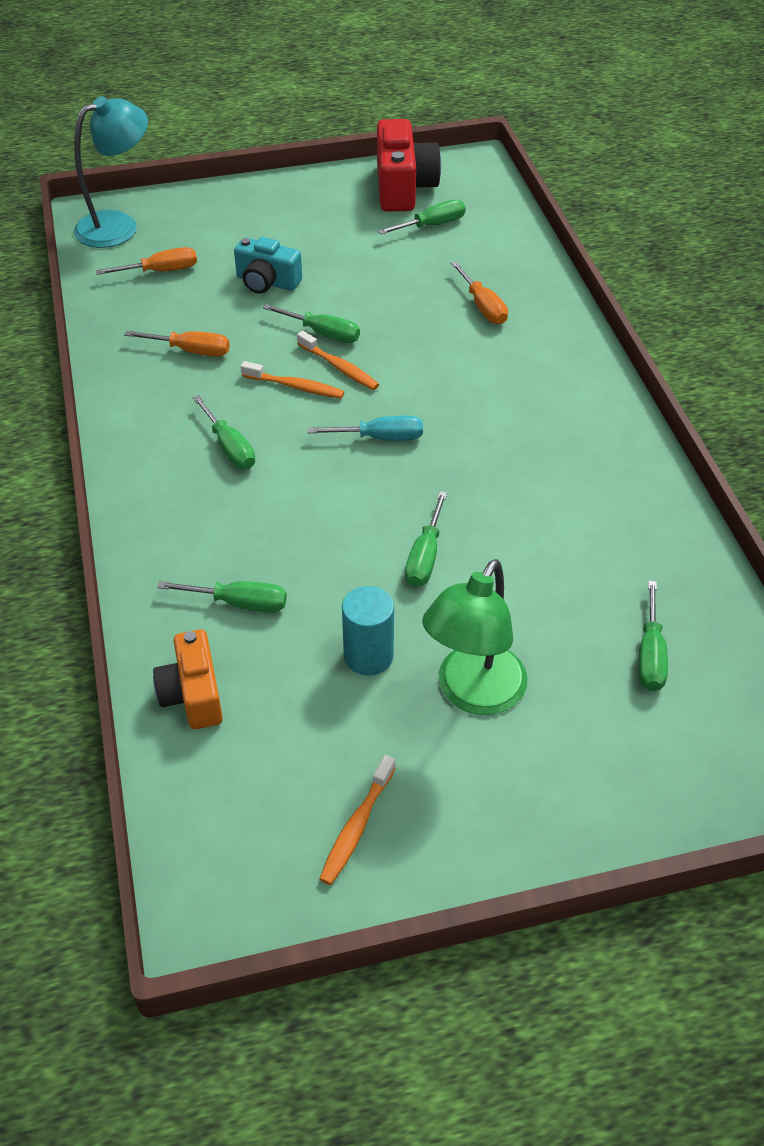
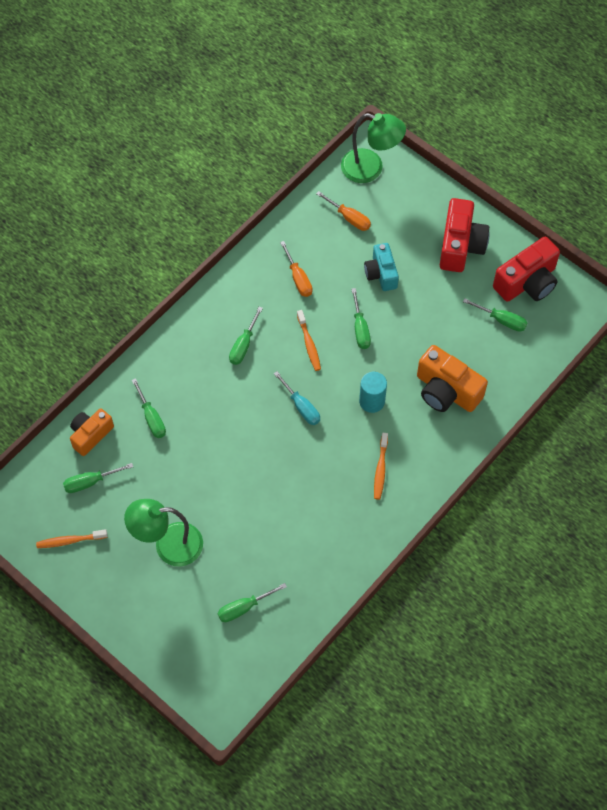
camera: 55 degrees right, 15 degrees up
turquoise lamp [74,96,148,248] -> green lamp [341,113,406,183]
orange toothbrush [297,331,379,390] -> orange toothbrush moved to [374,433,388,500]
turquoise cylinder [342,586,394,676] -> turquoise cylinder moved to [359,372,387,413]
green screwdriver [405,491,447,587] -> green screwdriver moved to [63,463,133,493]
orange screwdriver [451,261,508,324] -> orange camera [417,345,488,412]
none -> red camera [440,198,489,272]

